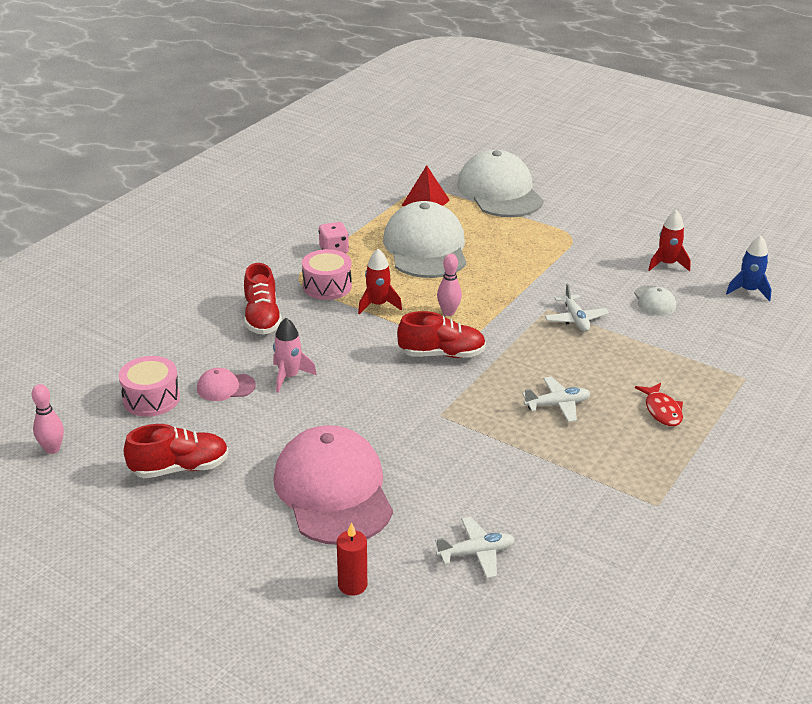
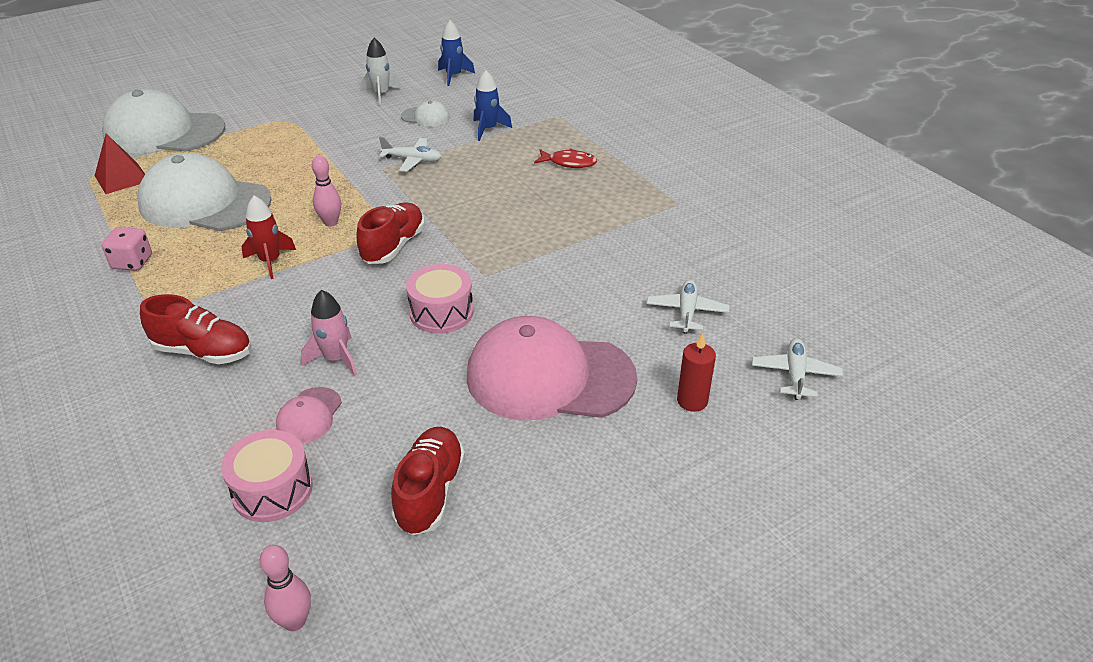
camera: 65 degrees left, 5 degrees up
pink drum [302,249,352,300] -> pink drum moved to [406,264,473,334]
white plane [522,377,591,422] -> white plane moved to [752,338,843,400]
red rocket [648,210,691,271] -> white rocket [362,38,402,105]
none -> blue rocket [474,70,512,141]

